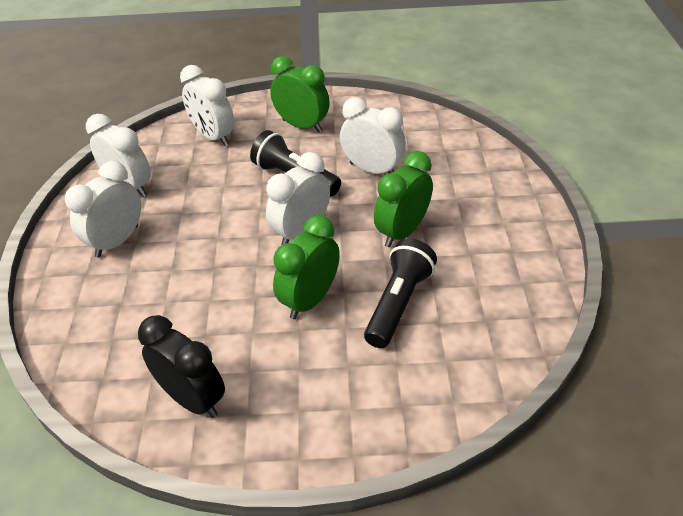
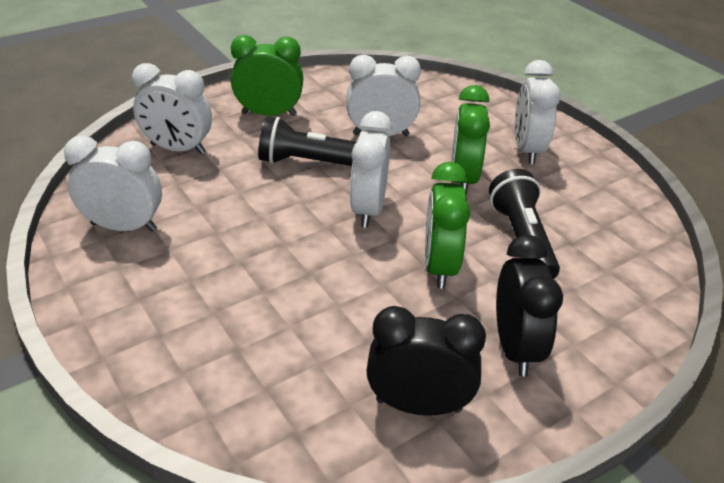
camera: 35 degrees left, 5 degrees down
white clock [65,161,141,258] -> white clock moved to [515,60,561,164]
none -> black clock [496,235,563,377]

